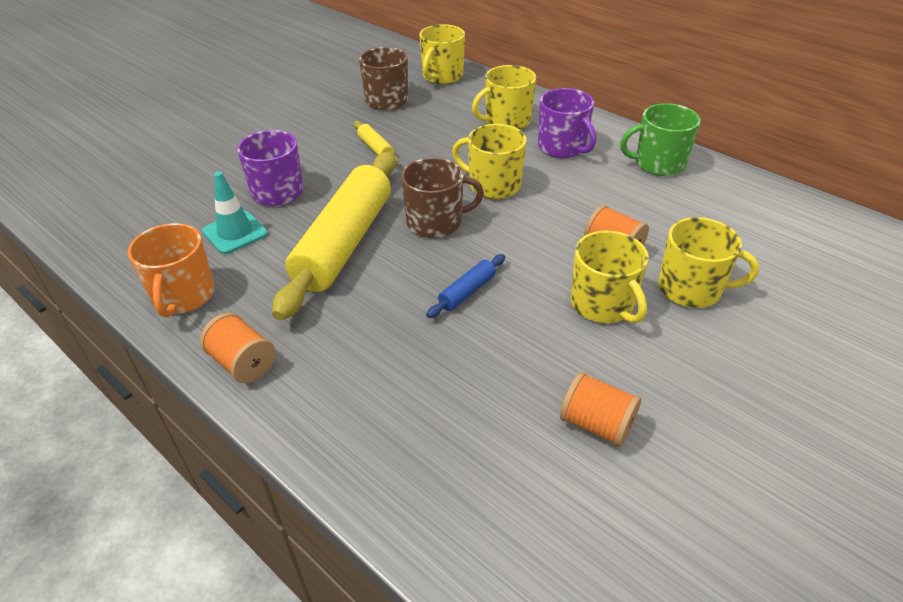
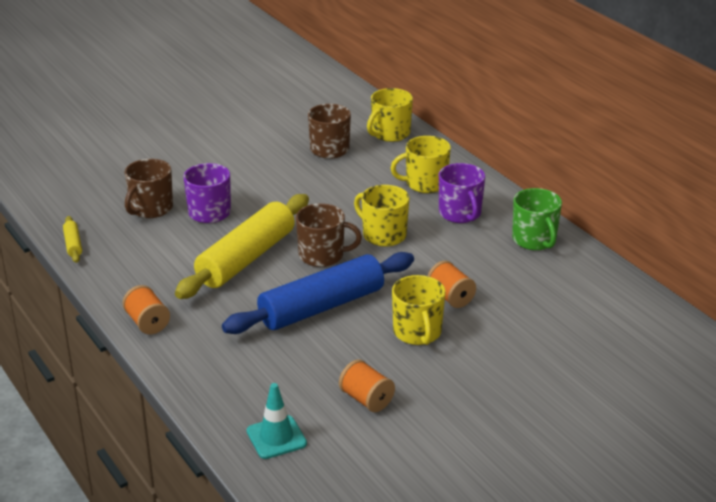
camera: 15 degrees right, 10 degrees down
orange mug [128,223,215,318] -> none
turquoise traffic cone [202,172,268,254] -> turquoise traffic cone moved to [246,383,307,459]
yellow rolling pin [354,121,398,164] -> yellow rolling pin moved to [63,216,82,263]
blue rolling pin [426,254,505,318] -> blue rolling pin [222,252,414,334], size x2.46
green mug [620,103,701,176] -> green mug turned 120 degrees counterclockwise [512,188,562,250]
yellow mug [658,217,759,308] -> none
none -> brown mug [124,159,173,218]

